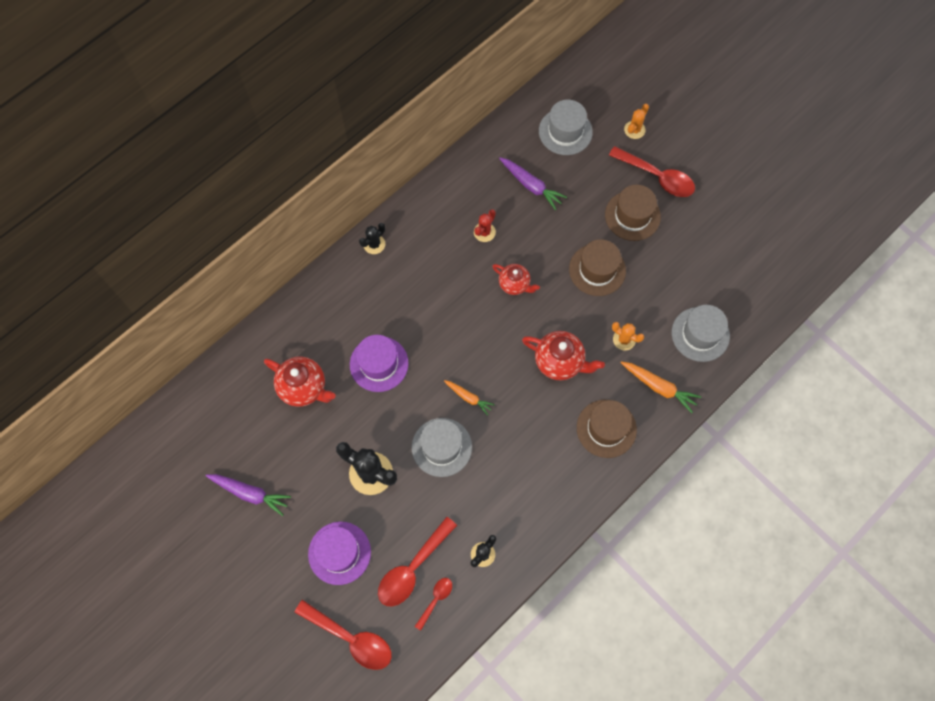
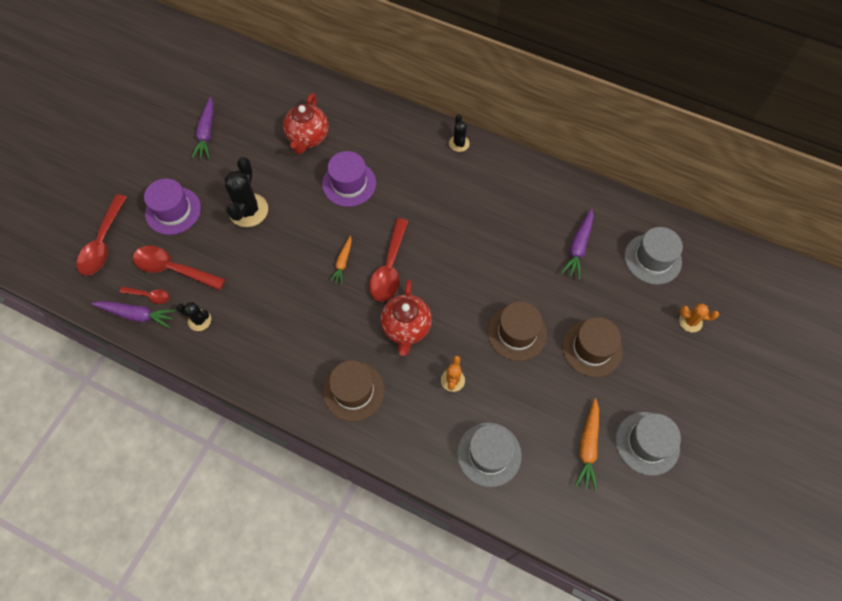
camera: 70 degrees right, 5 degrees down
black cactus [359,223,385,254] -> black cactus turned 60 degrees clockwise [449,114,470,152]
grey hat [412,418,472,477] -> grey hat moved to [616,412,681,476]
red cactus [474,209,496,242] -> none
red teapot [492,264,540,295] -> none
red spoon [609,146,695,197] -> red spoon moved to [369,218,408,302]
orange carrot [621,361,701,413] -> orange carrot moved to [574,398,599,491]
none -> purple carrot [91,301,176,328]

